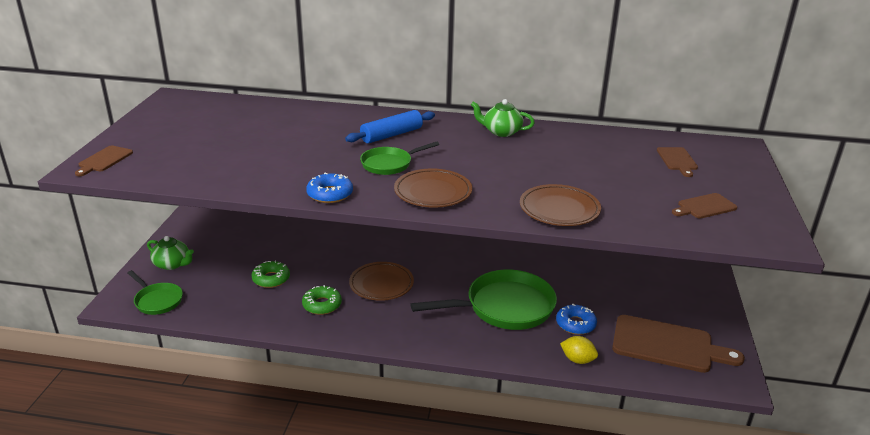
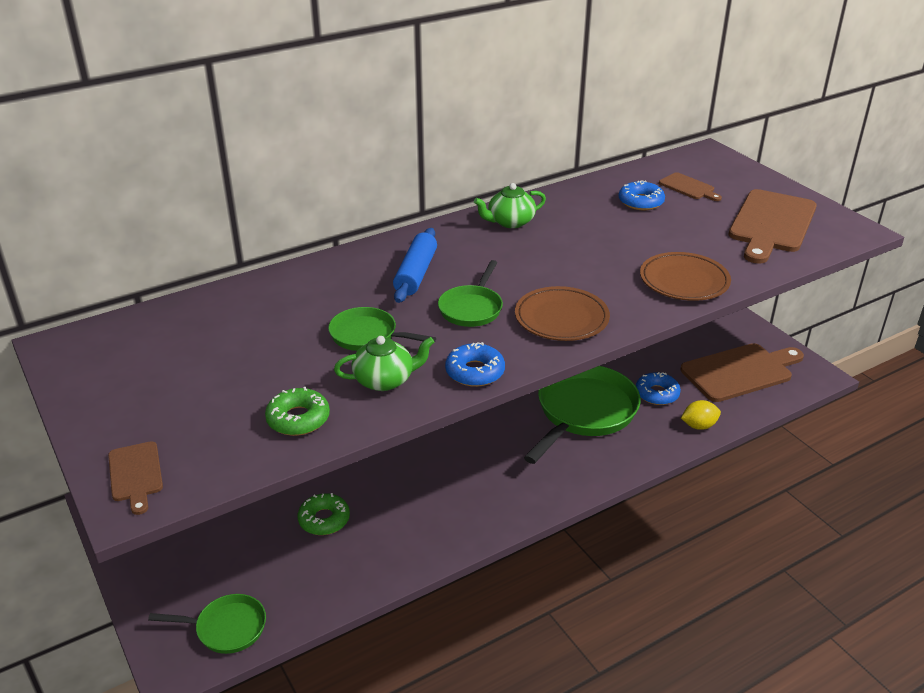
camera: 40 degrees left, 5 degrees up
green teapot [147,236,194,270] -> green teapot moved to [334,336,434,391]
green donut [302,285,342,315] -> green donut moved to [265,387,330,436]
brown plate [349,262,414,301] -> none
brown cutting board [672,193,737,218] -> brown cutting board [729,189,817,264], size x2.04
none -> green pan [328,307,436,351]
none -> blue donut [619,180,665,210]

